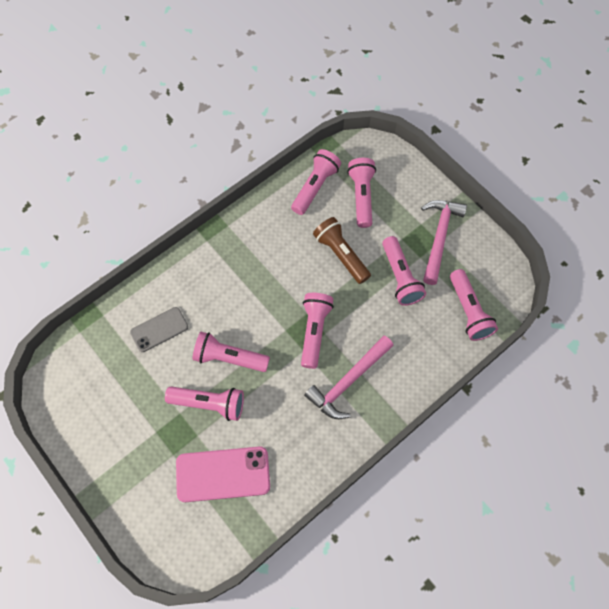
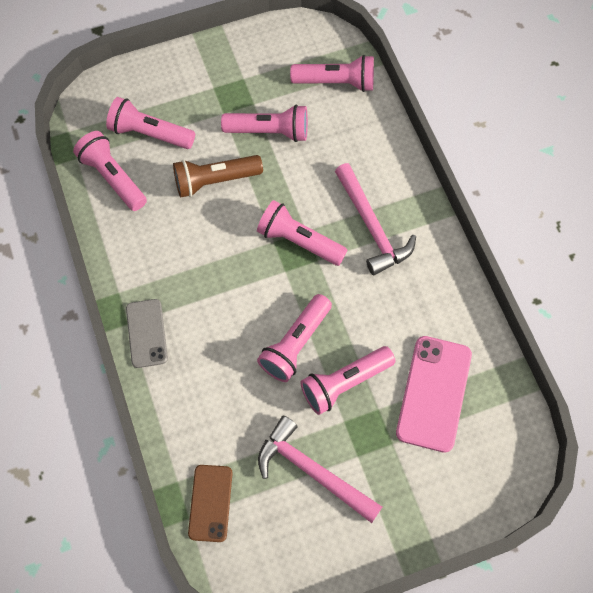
camera: 70 degrees left, 0 degrees up
grey phone [130,307,188,352] -> grey phone moved to [126,299,168,368]
pink flashlight [165,387,244,421] -> pink flashlight turned 150 degrees counterclockwise [300,346,395,415]
pink hammer [421,200,467,285] -> pink hammer moved to [258,416,382,523]
none -> brown phone [188,465,233,542]

